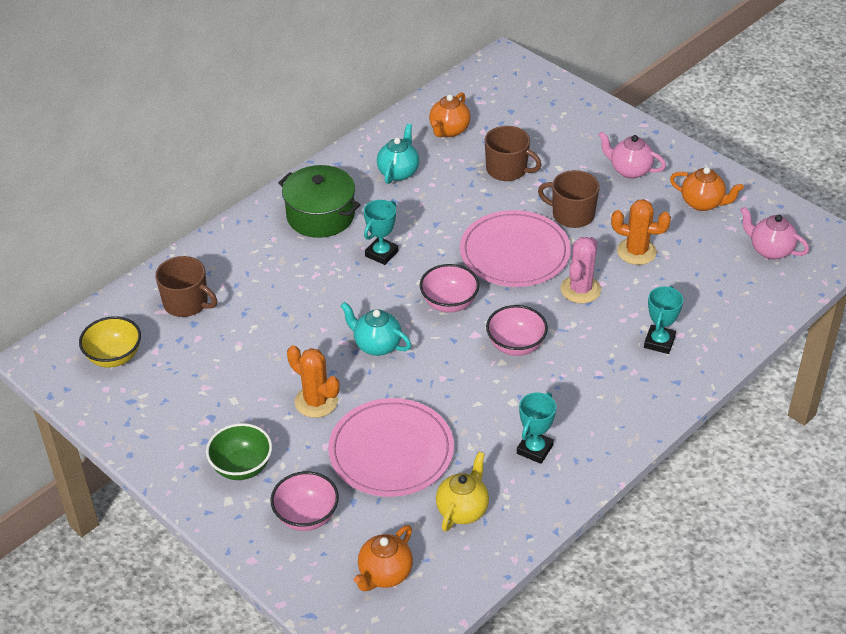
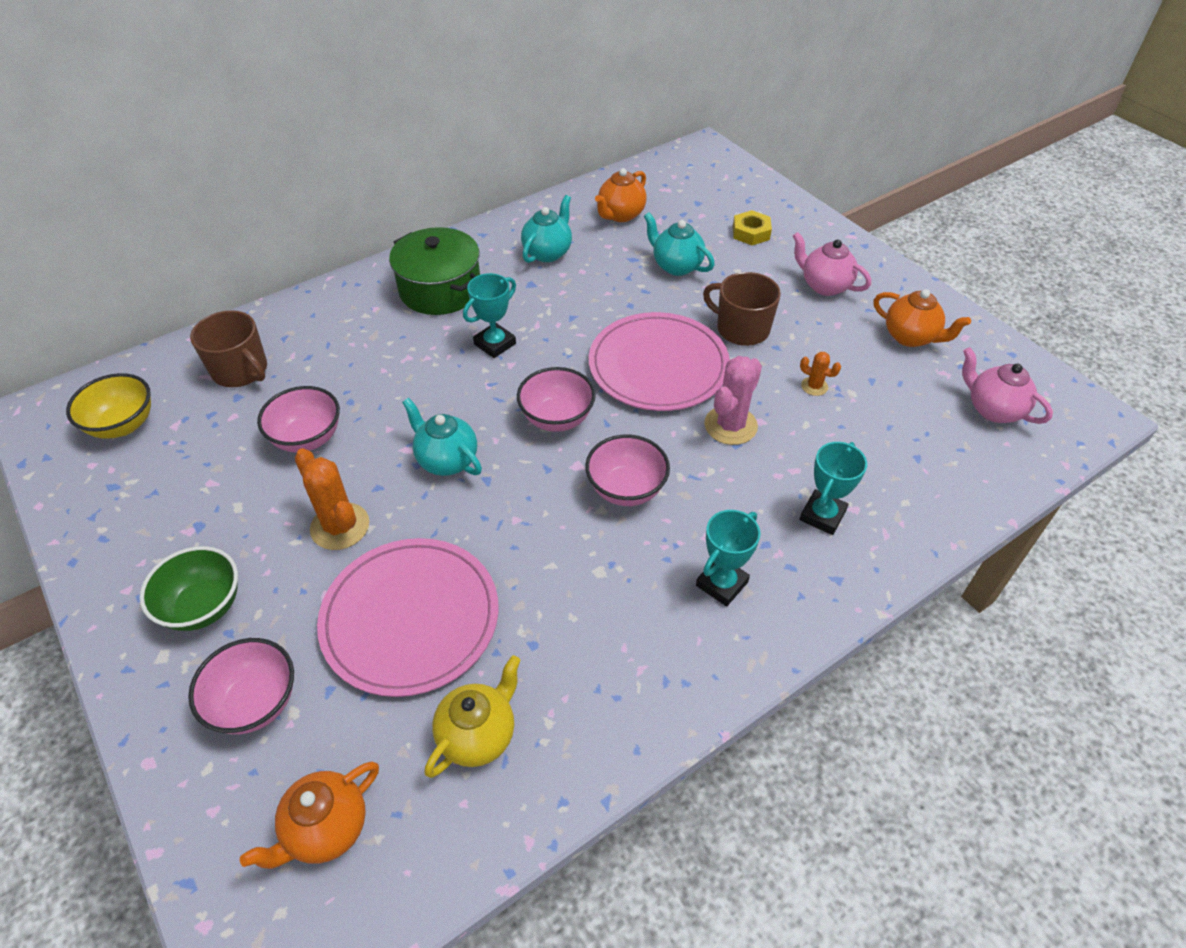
camera: 10 degrees right, 5 degrees up
brown mug [485,126,542,181] -> turquoise teapot [644,212,715,276]
turquoise trophy [517,392,556,464] -> turquoise trophy moved to [696,510,760,606]
orange cactus [611,199,671,265] -> orange cactus [800,352,841,396], size x0.52
none -> pink bowl [257,386,340,452]
none -> yellow nut [733,210,772,245]

